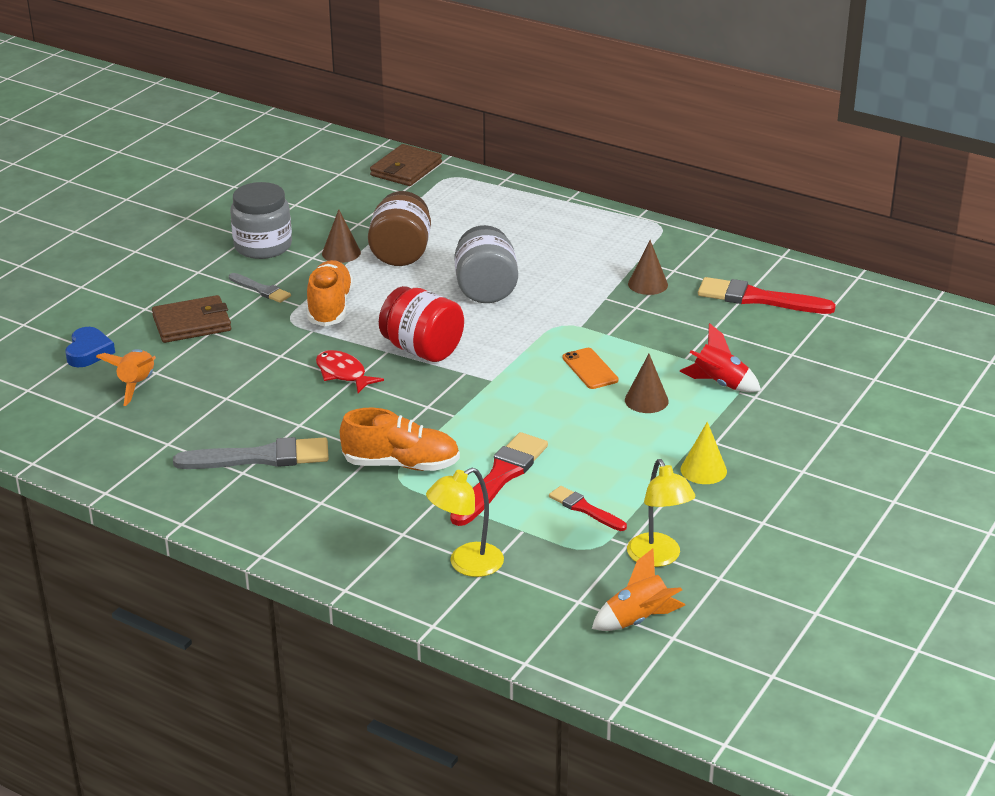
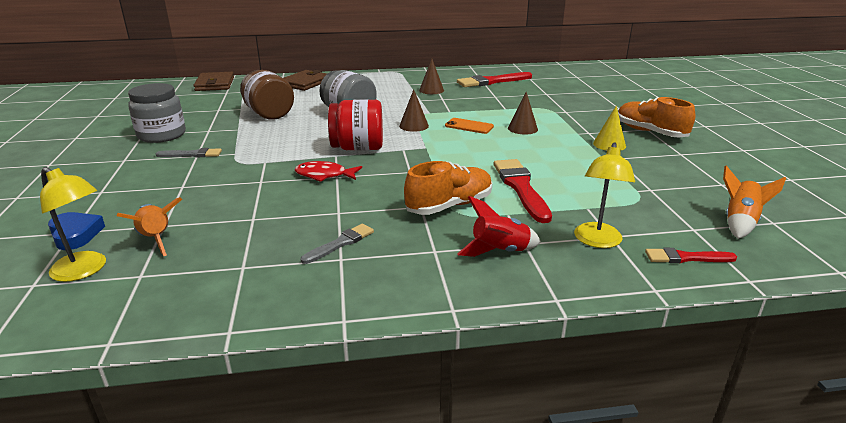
camera: 40 degrees left, 5 degrees down
brown wallet [152,295,231,343] -> brown wallet moved to [284,70,327,91]
grey brush [173,437,329,469] -> grey brush [301,224,374,264], size x0.57
orange shoe [307,260,353,326] -> orange shoe moved to [618,97,695,138]
brown cone [322,209,361,263] -> brown cone moved to [399,89,429,132]
red brush [549,486,627,531] -> red brush moved to [645,248,737,263]
yellow lamp [627,459,696,567] -> yellow lamp moved to [40,167,106,282]
red rocket [679,323,761,392] -> red rocket moved to [457,196,541,257]

